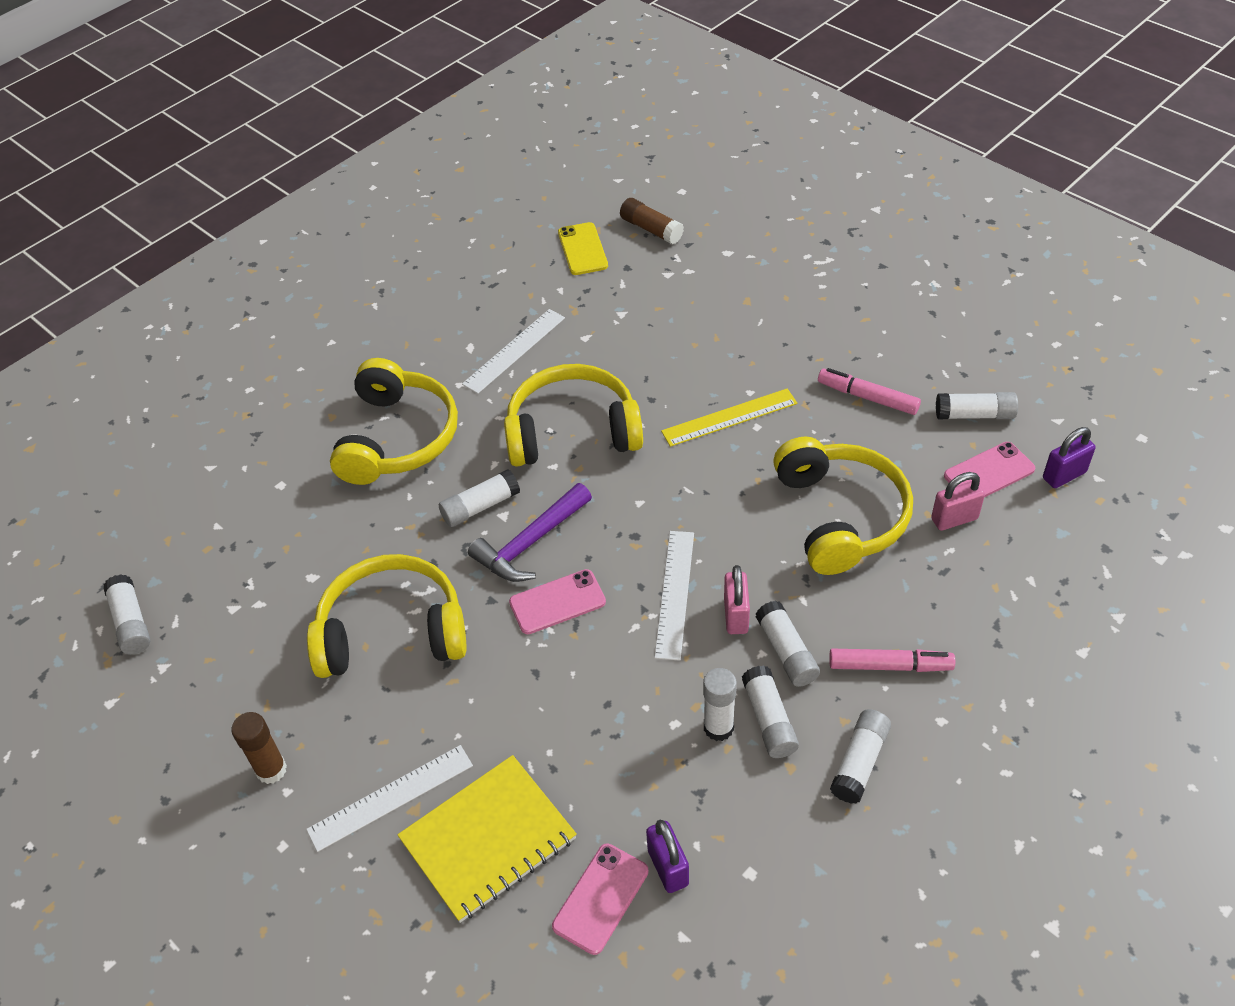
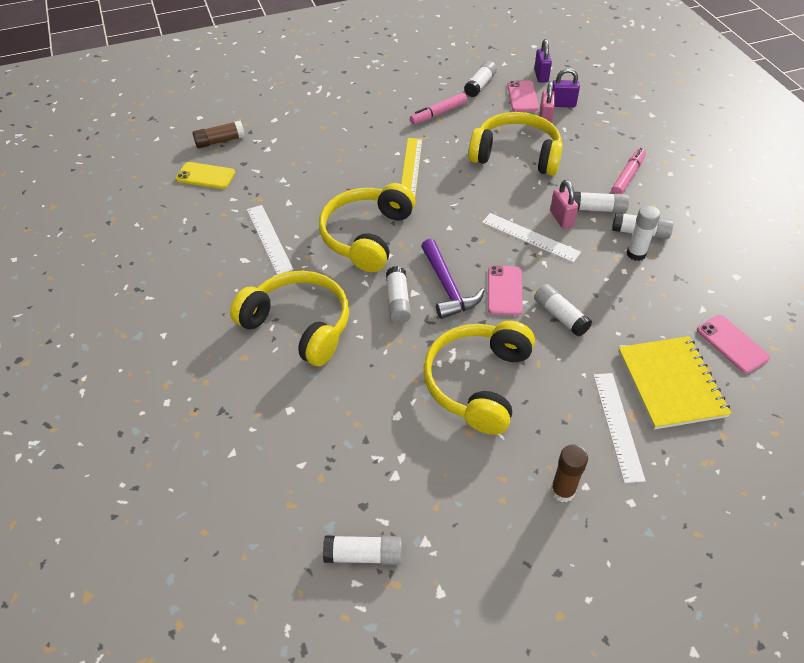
camera: 65 degrees left, 0 degrees up
purple padlock [646,820,689,893] -> purple padlock moved to [553,68,580,108]
pink padlock [724,565,750,634] -> pink padlock turned 45 degrees clockwise [550,180,578,229]
white glue stick [830,709,891,804] -> white glue stick moved to [534,284,592,337]

